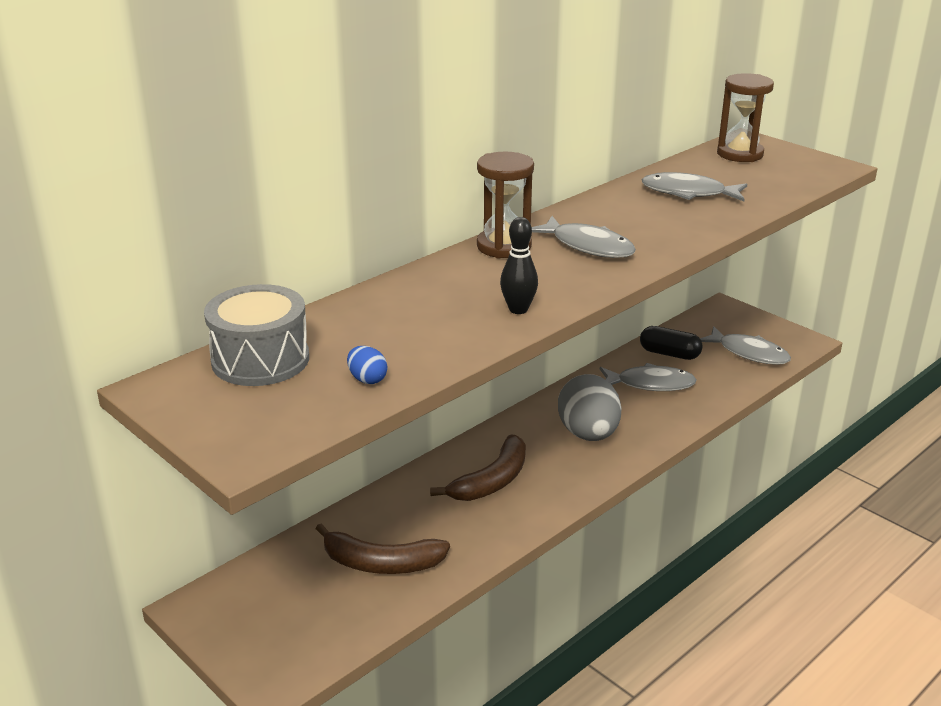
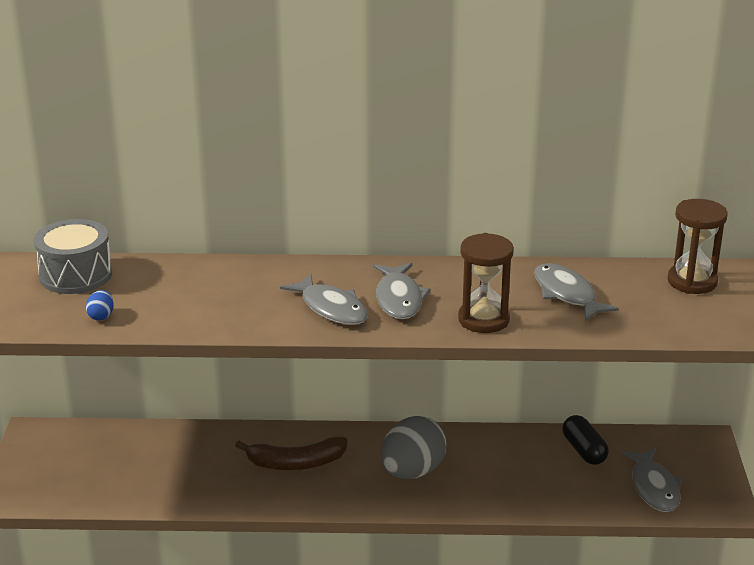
camera: 45 degrees right, 0 degrees up
brown banana [316,524,450,574] -> none
brown hourglass [477,152,534,258] -> brown hourglass moved to [458,233,514,333]
black bowling pin [500,217,538,314] -> none
grey fish [600,363,696,391] -> grey fish moved to [280,273,368,325]

